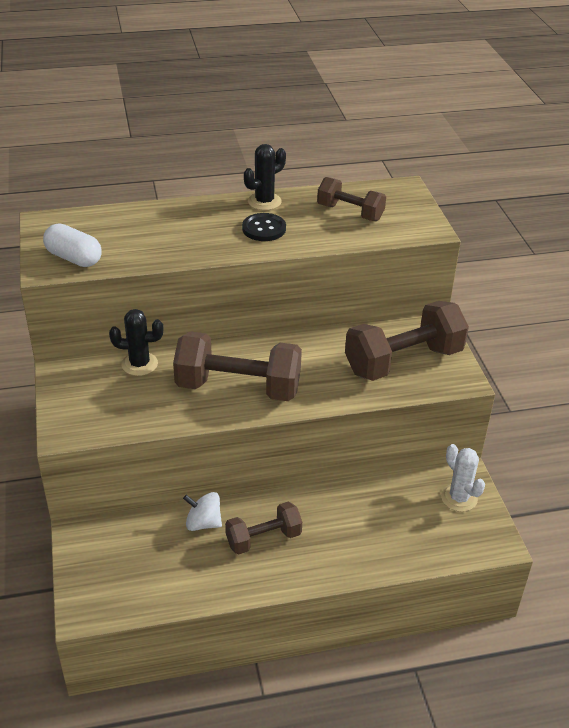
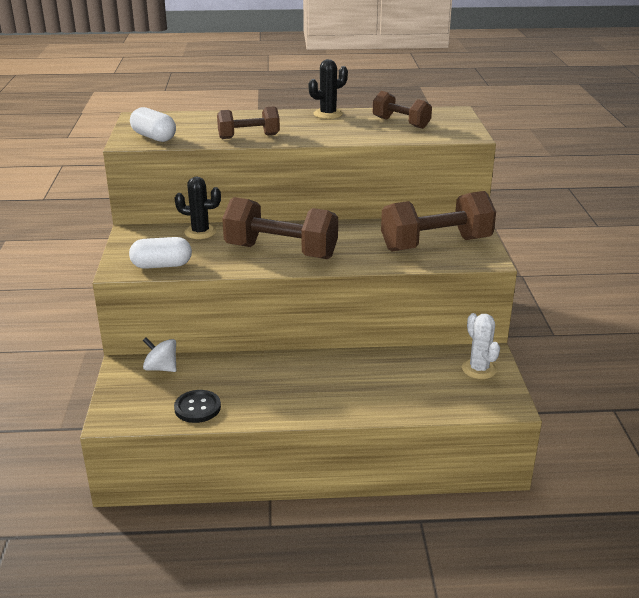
camera: 10 degrees right, 10 degrees down
white spinning top [183,492,222,531] -> white spinning top moved to [143,337,176,372]
brown dumbbell [225,501,302,555] -> brown dumbbell moved to [217,106,280,139]
black button [242,213,286,241] -> black button moved to [174,390,221,423]
none -> white capsule [129,237,192,269]

